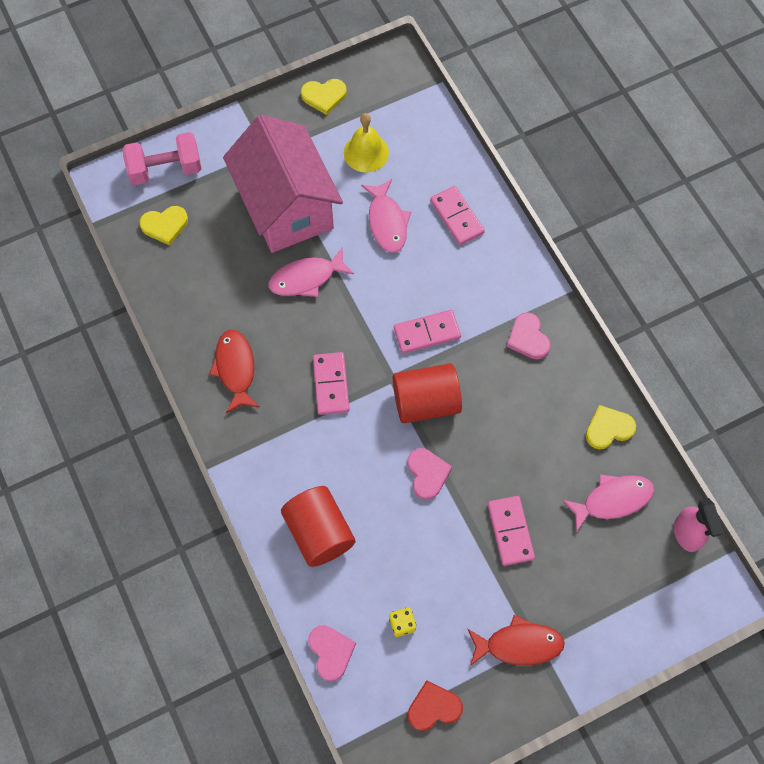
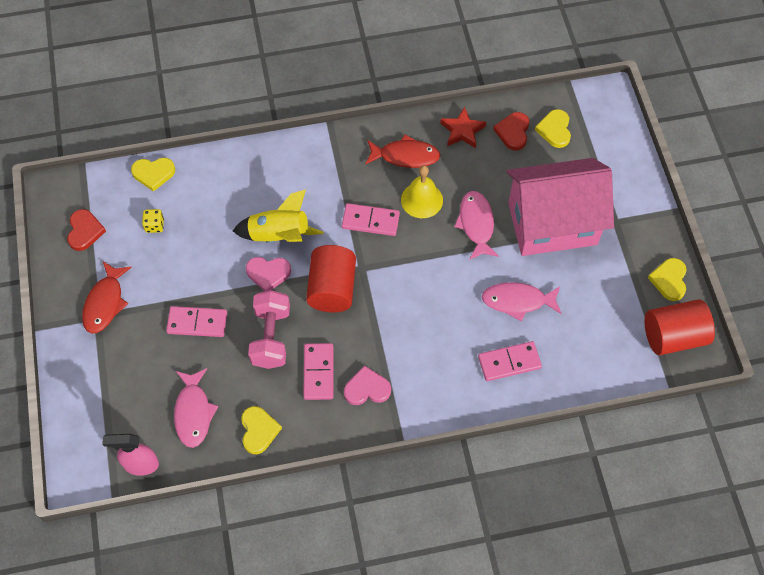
camera: 105 degrees right, 5 degrees down
pink dumbbell [123,132,201,185] -> pink dumbbell moved to [248,290,290,369]
red cylinder [281,486,355,567] -> red cylinder moved to [644,299,715,355]
pink heart [308,625,356,681] -> yellow heart [131,158,175,192]
yellow bell [344,113,389,172] -> yellow bell moved to [401,165,443,218]
pink domino [394,310,461,353] -> pink domino moved to [303,343,333,400]
none -> yellow rocket [233,189,323,243]
none -> red star [440,107,486,148]
none -> red heart [493,112,529,150]

